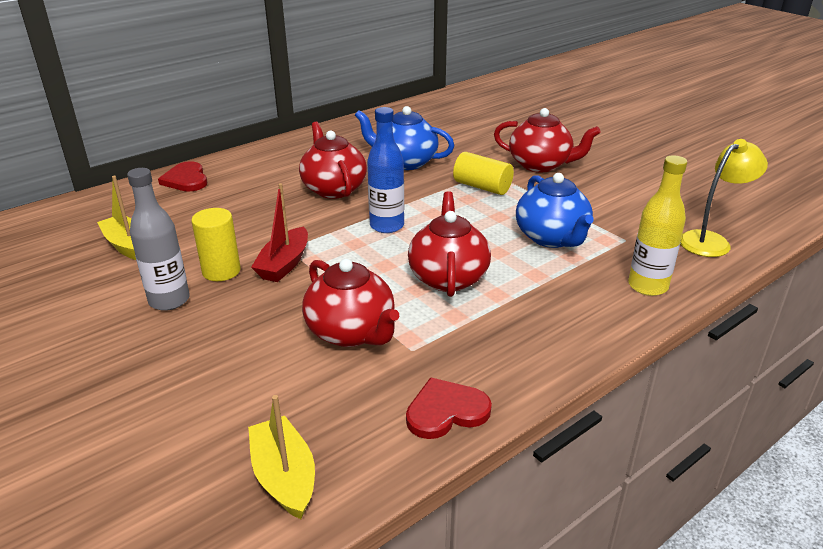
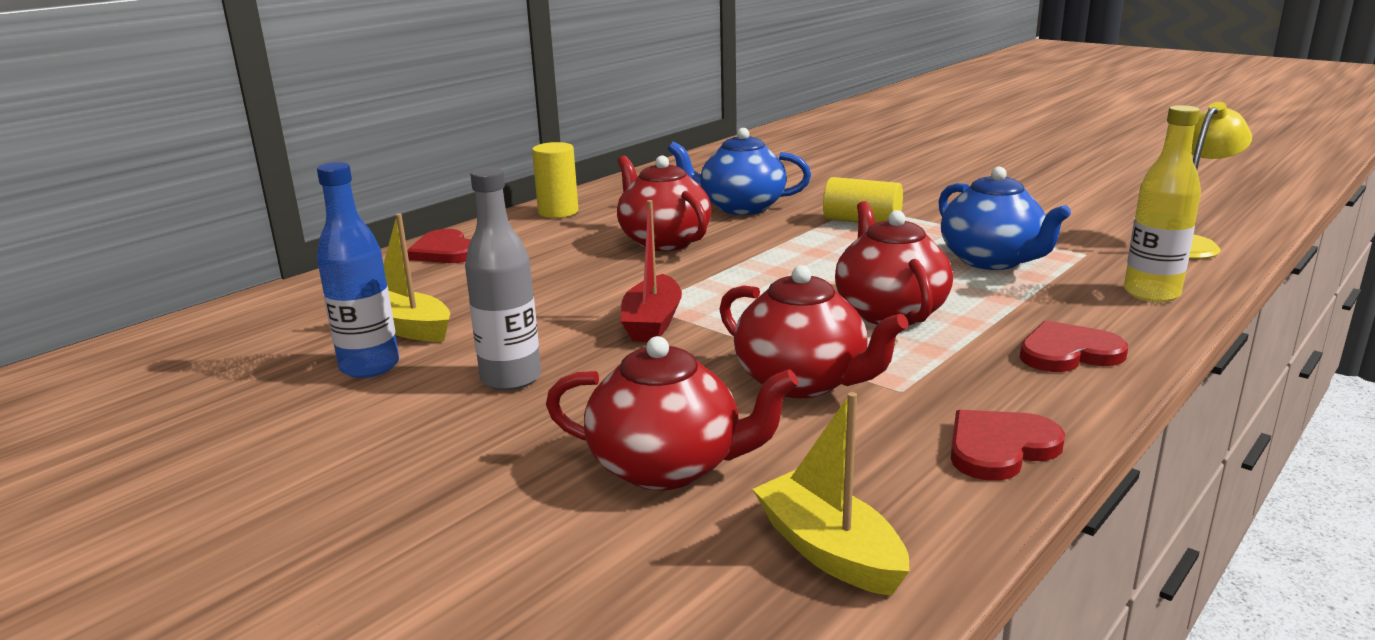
camera: 10 degrees left, 10 degrees down
yellow cylinder [191,208,241,281] -> yellow cylinder moved to [532,142,578,218]
blue bottle [367,107,404,233] -> blue bottle moved to [317,162,399,378]
red teapot [494,108,601,172] -> red teapot moved to [546,336,798,490]
none -> red heart [1020,320,1128,372]

